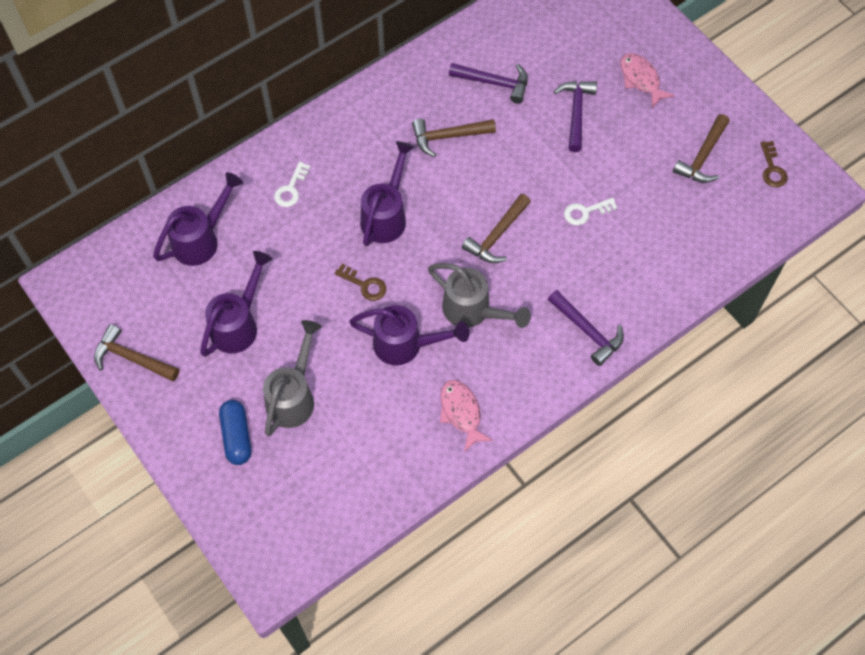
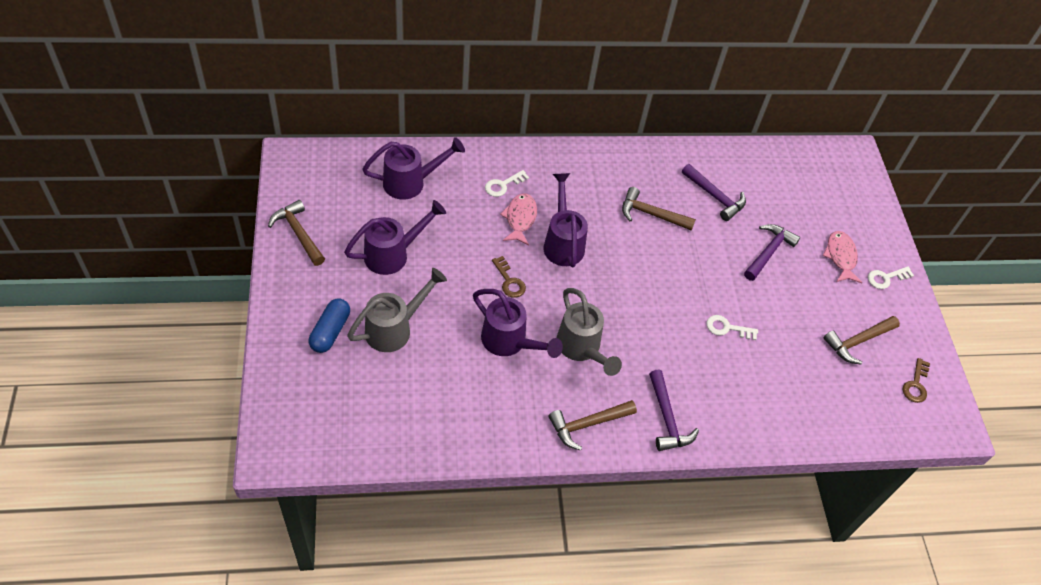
camera: 25 degrees right, 10 degrees down
purple watering can [360,141,414,246] -> purple watering can turned 60 degrees counterclockwise [543,173,588,268]
pink fish [440,380,493,452] -> pink fish moved to [500,193,537,246]
brown hammer [462,194,531,263] -> brown hammer moved to [549,400,637,451]
none -> white key [868,266,914,289]

